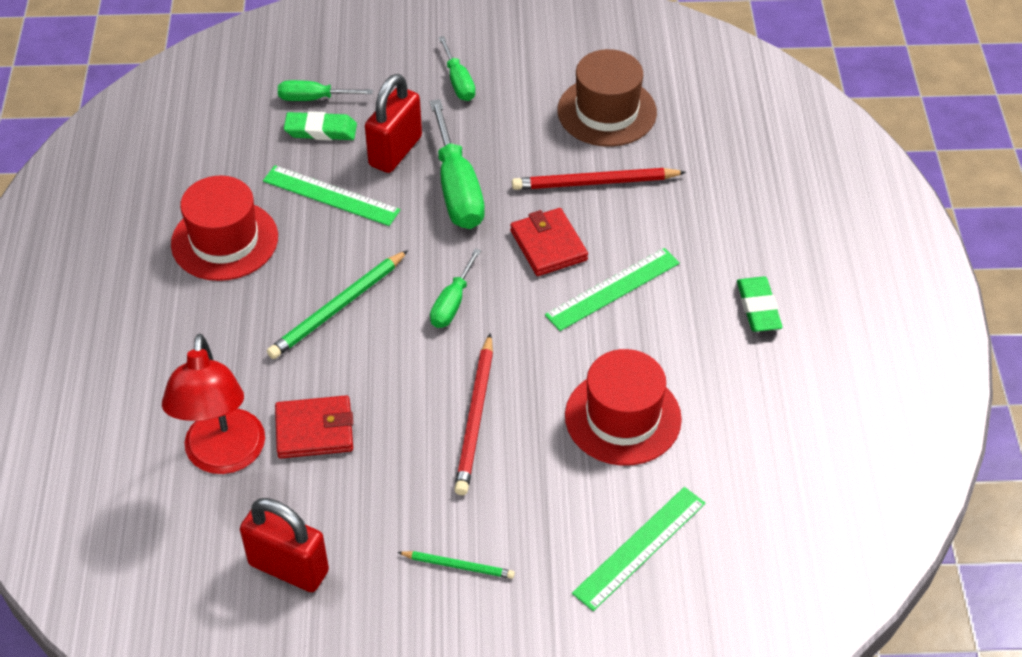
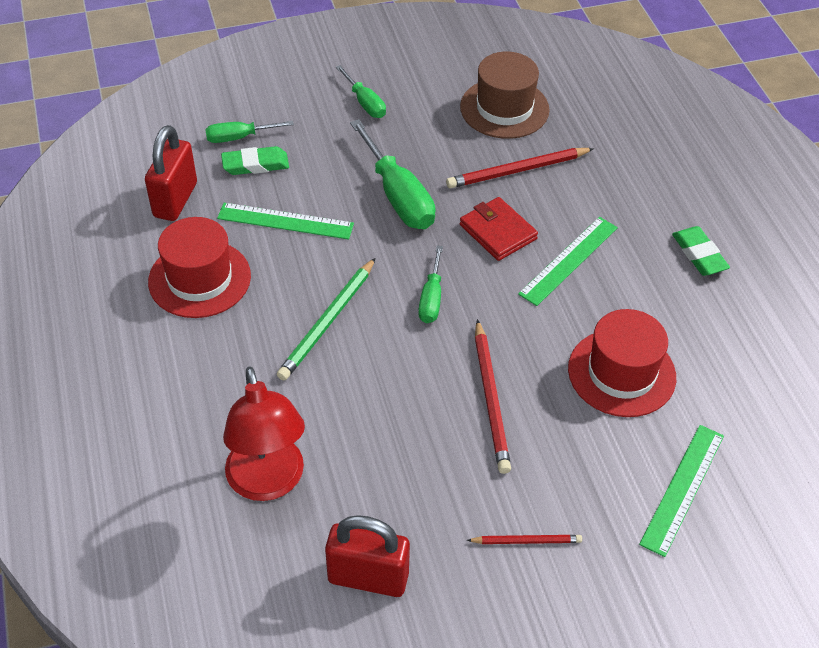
camera: 15 degrees left, 0 degrees up
red wallet [275,395,353,458] -> none
red padlock [365,74,422,173] -> red padlock moved to [145,125,197,221]
green pencil [397,551,515,579] -> red pencil [467,535,582,544]

